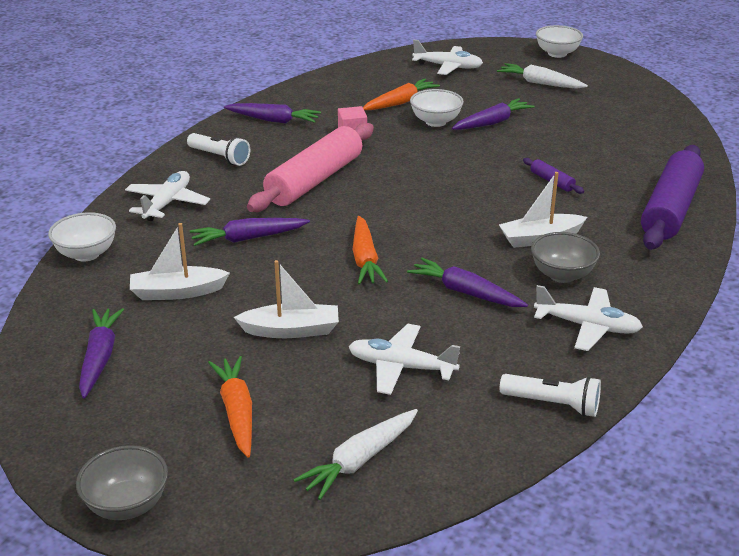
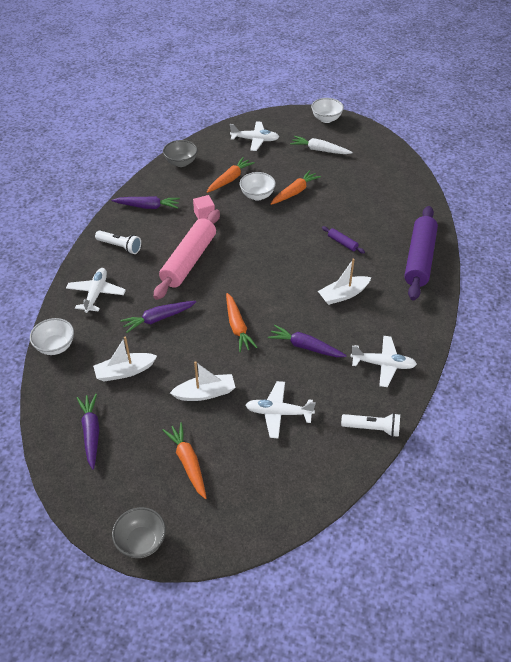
camera: 10 degrees left, 15 degrees up
white carrot [294,409,418,500] -> none
purple carrot [452,98,535,130] -> orange carrot [271,170,321,205]
grey bowl [531,232,600,283] -> grey bowl moved to [163,140,197,167]

